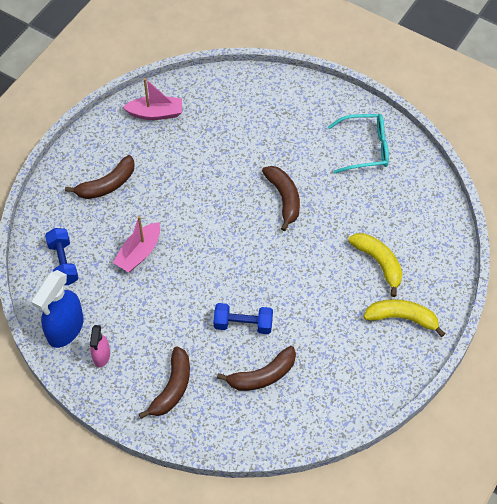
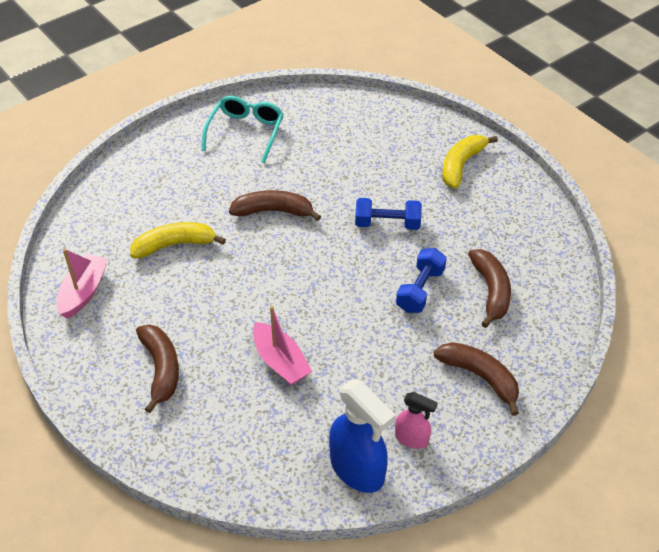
camera: 70 degrees left, 10 degrees down
blue dumbbell [45,228,79,285] -> blue dumbbell moved to [355,198,422,230]
yellow banana [348,233,402,297] -> yellow banana moved to [130,222,226,259]

